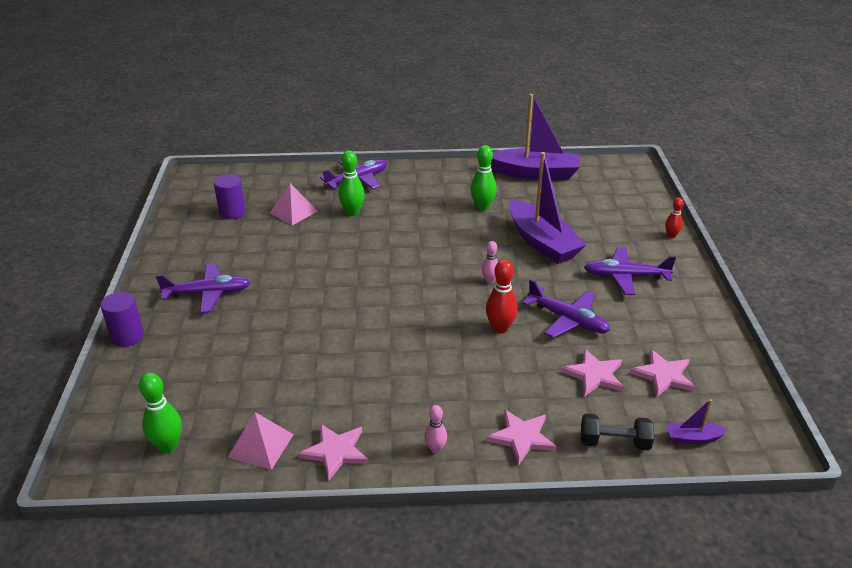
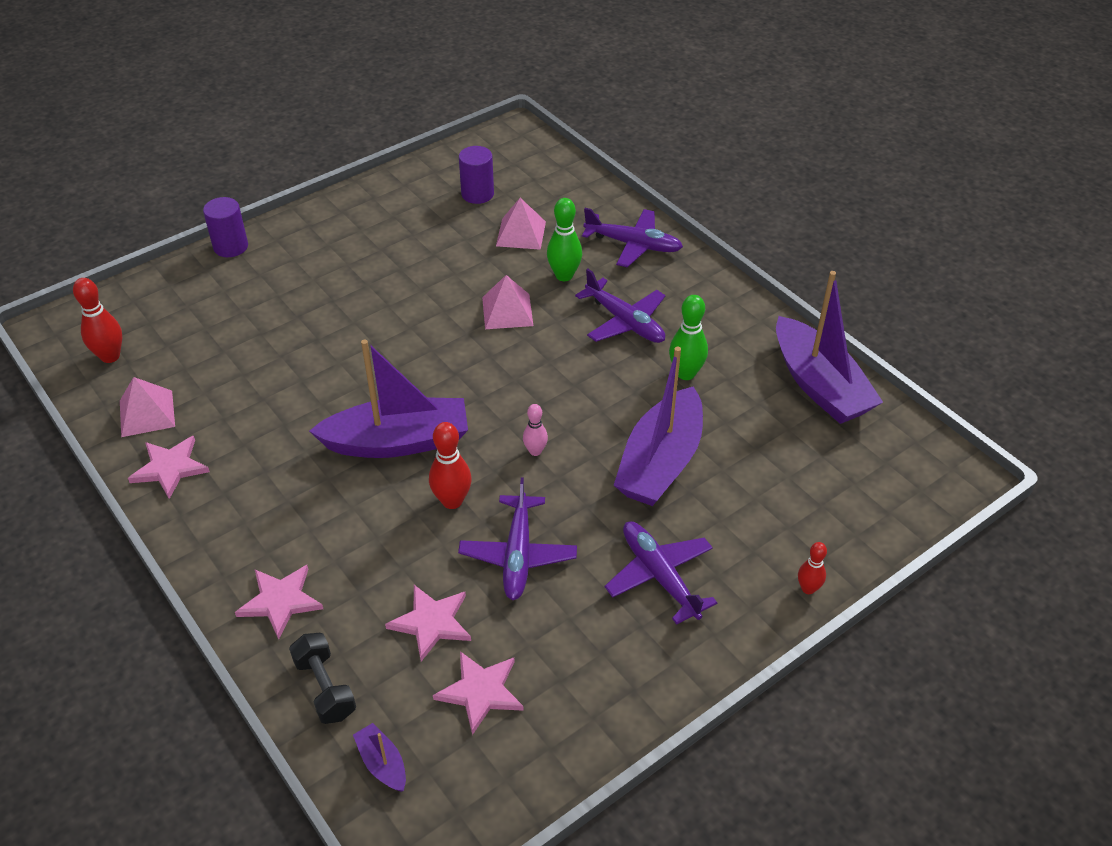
camera: 55 degrees right, 10 degrees up
green bowling pin [139,373,182,453] -> red bowling pin [73,278,122,363]
purple plane [156,263,251,313] -> purple plane moved to [575,269,666,343]
pink bowling pin [424,405,447,453] -> none
none -> purple boat [309,339,468,458]
none -> pink pyramid [482,275,533,329]

